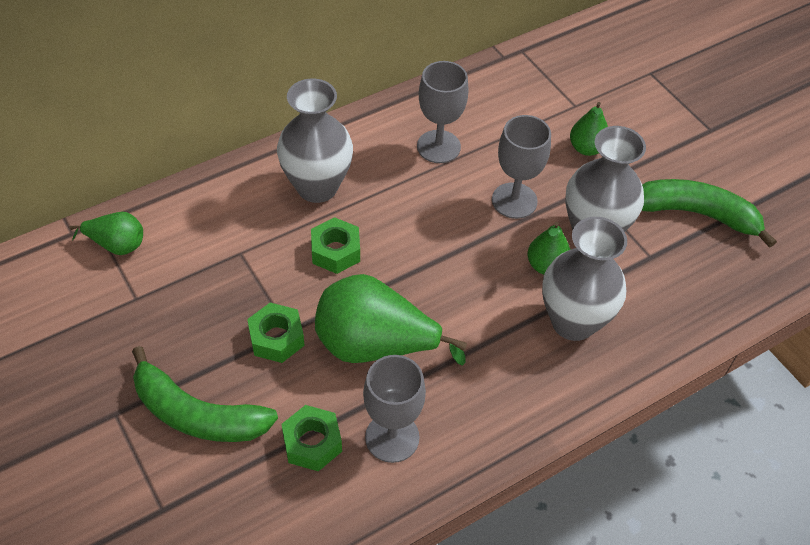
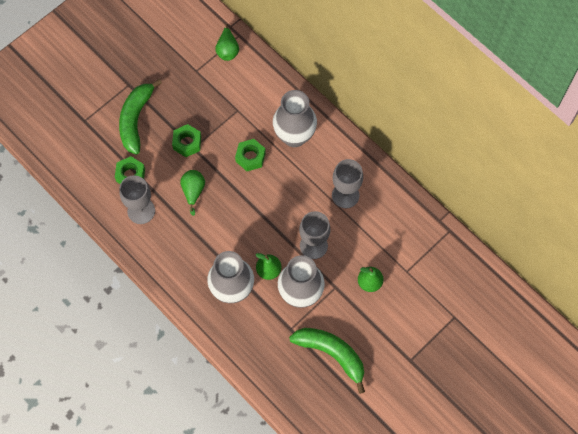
camera: 80 degrees right, 15 degrees up
green pear [315,274,467,366] -> green pear [180,170,205,216], size x0.53
green banana [642,179,777,248] -> green banana turned 60 degrees counterclockwise [289,328,365,394]

